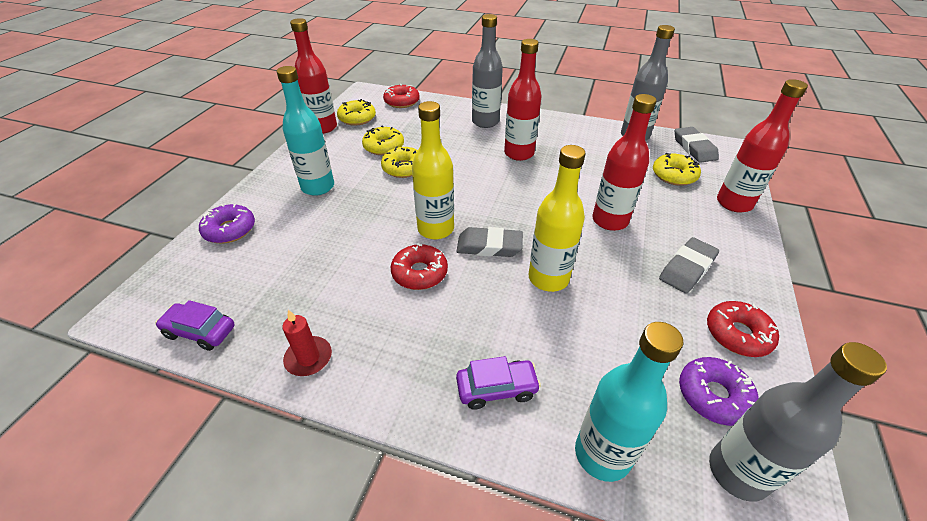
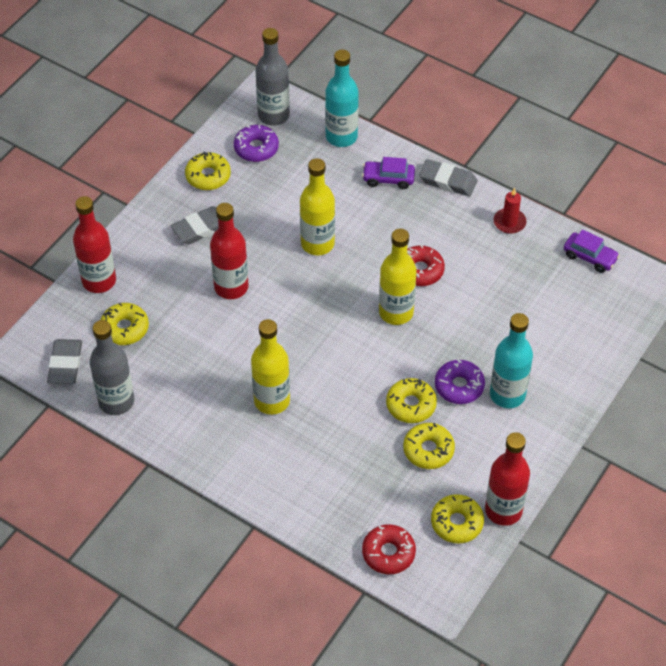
camera: 165 degrees left, 10 degrees up
purple donut [199,204,255,243] -> purple donut moved to [435,359,485,404]
grey eraser [456,227,523,257] -> grey eraser moved to [419,159,477,196]
grey bottle [472,14,503,128] -> none
red bottle [504,39,541,161] -> yellow bottle [251,319,290,415]
red donut [707,301,779,357] -> yellow donut [185,152,231,190]

